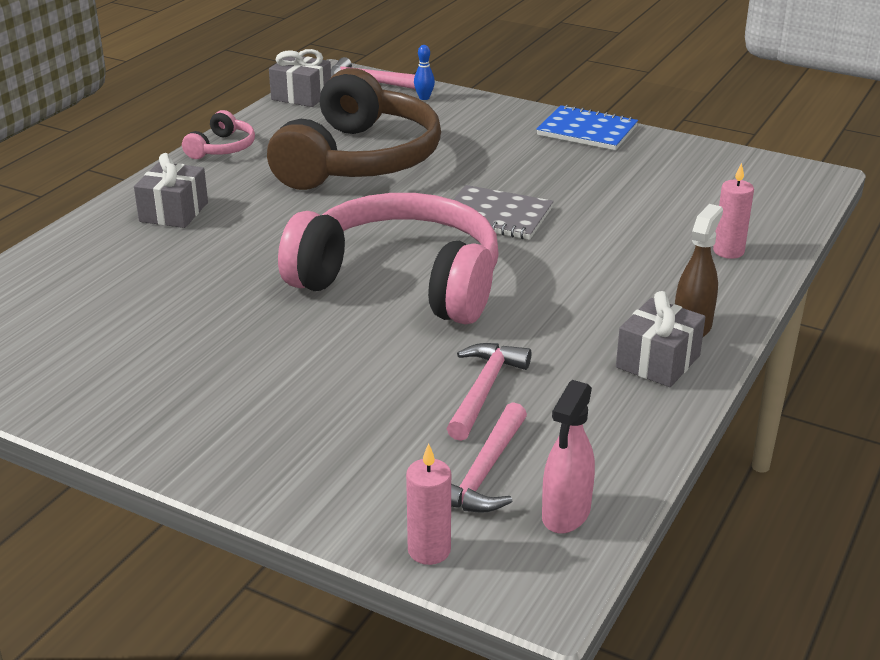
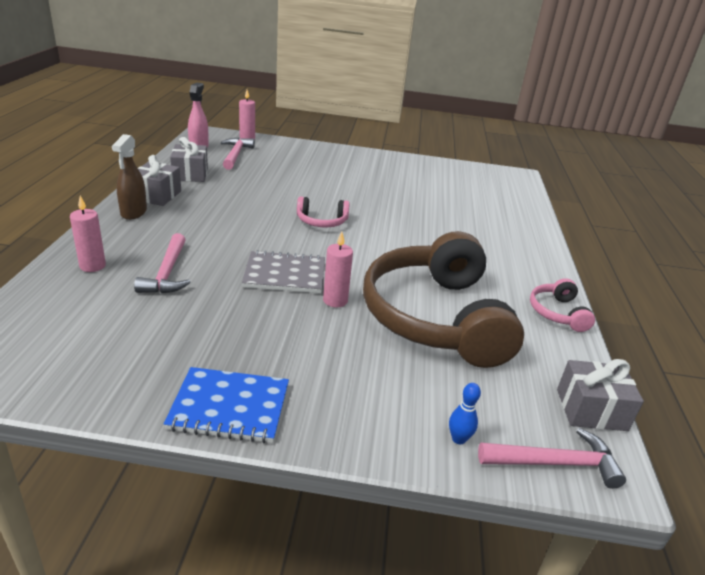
camera: 155 degrees right, 0 degrees up
grey gift [134,153,208,228] -> grey gift moved to [170,137,208,182]
pink headphones [278,193,499,325] -> pink headphones [297,196,350,228], size x0.42
pink hammer [447,343,531,441] -> pink hammer moved to [134,233,191,293]
none -> pink candle [323,232,353,308]

